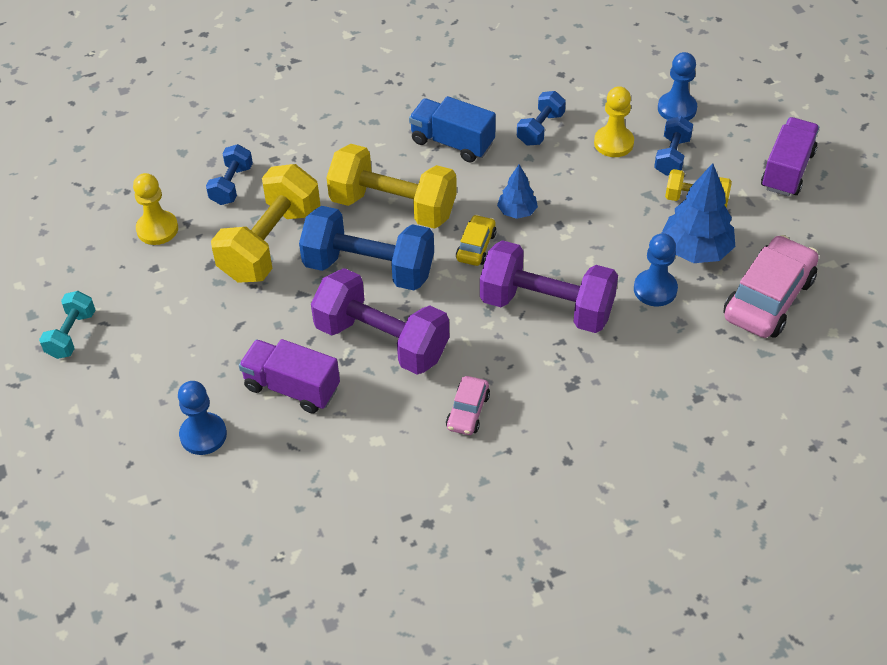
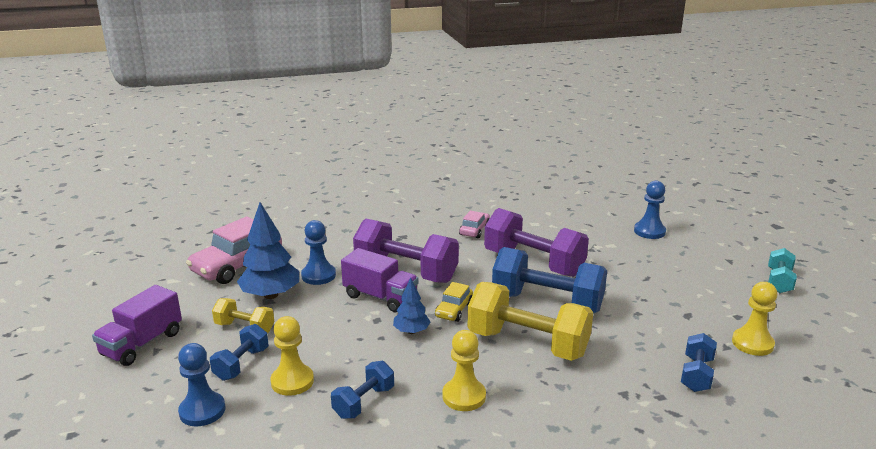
camera: 175 degrees left, 25 degrees down
yellow dumbbell [211,164,321,283] -> none
purple truck [239,339,340,413] -> purple truck moved to [341,248,419,312]
blue truck [409,96,496,162] -> yellow pawn [442,330,486,411]

